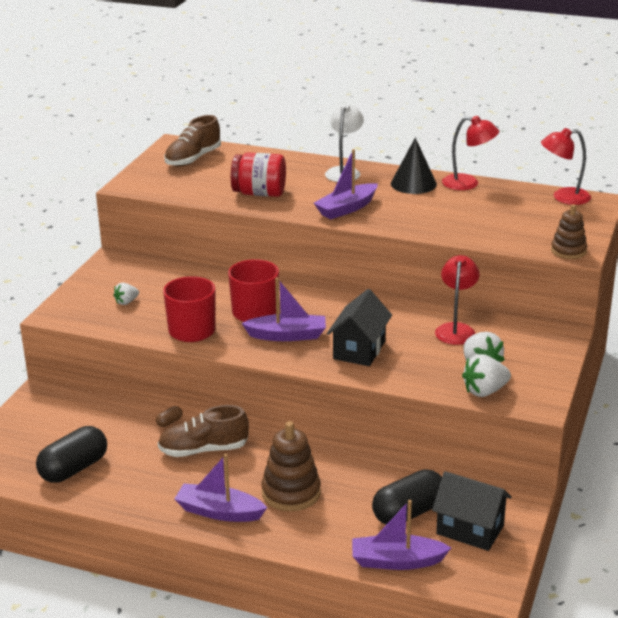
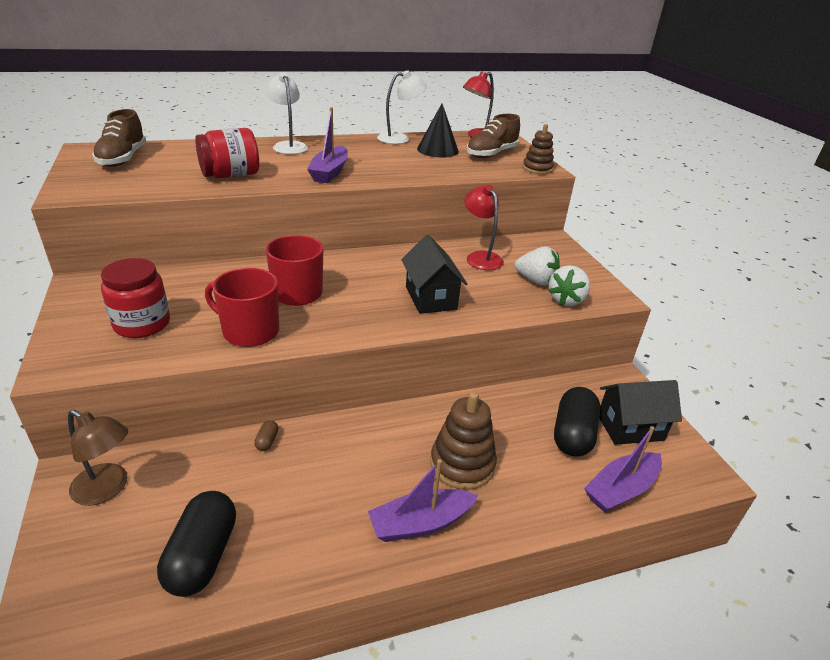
camera: 40 degrees left, 5 degrees up
white strawberry [113,283,139,305] -> red jar [101,258,170,338]
brown shoe [158,405,249,457] -> brown shoe moved to [466,114,520,158]
purple boat [241,278,326,341] -> none
black cone [391,137,437,194] -> black cone moved to [417,104,459,157]
red lamp [442,116,499,190] -> white lamp [377,70,427,144]
none -> brown lamp [68,410,128,506]

